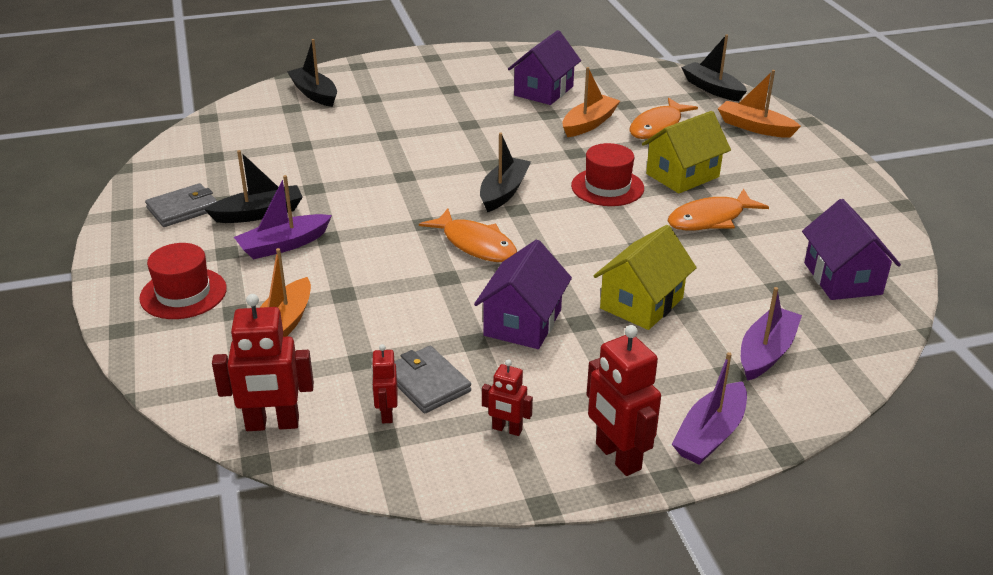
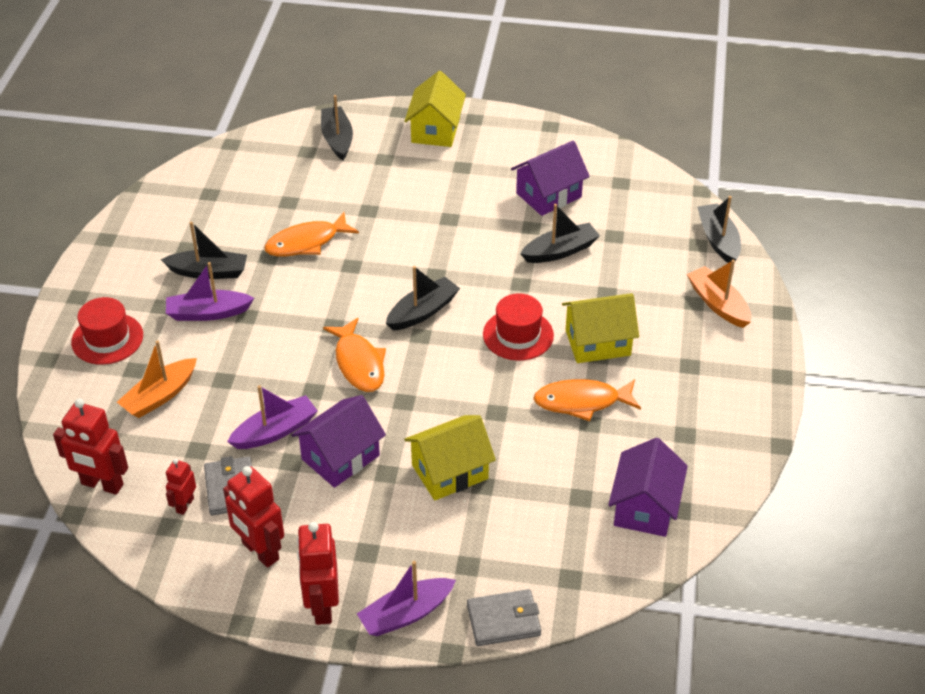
camera: 25 degrees right, 10 degrees up
grey wallet [145,183,217,227] -> grey wallet moved to [467,589,541,646]
red robot [482,359,533,436] -> red robot [223,466,284,568], size x1.79
orange boat [562,67,620,137] -> black boat [520,204,600,263]
orange fish [629,98,698,139] -> orange fish moved to [264,212,359,257]
purple boat [741,287,802,381] -> purple boat moved to [227,385,318,449]
none -> yellow house [404,71,466,147]

